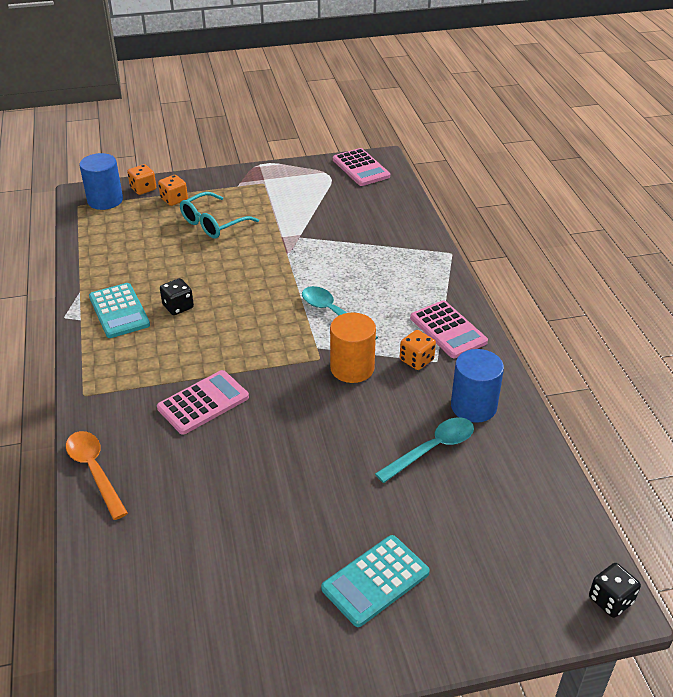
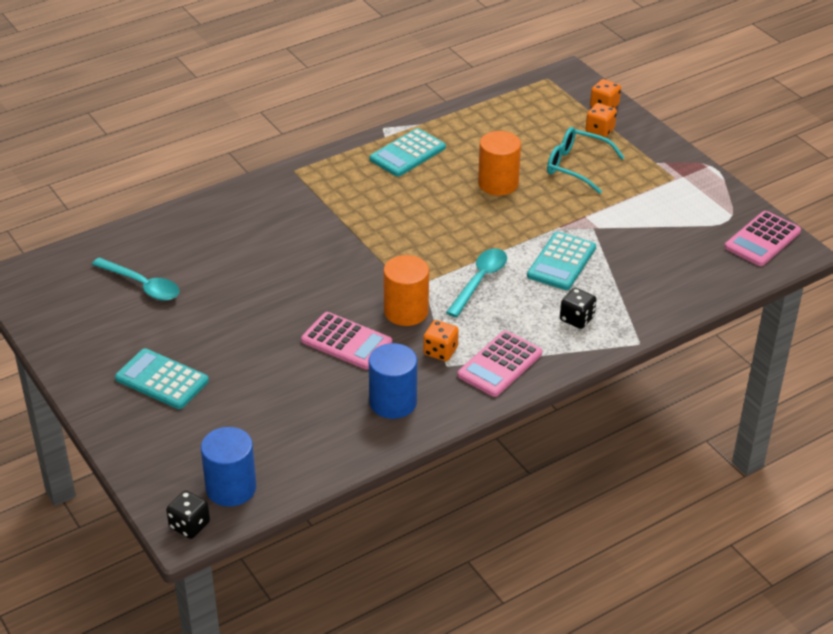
camera: 70 degrees right, 0 degrees up
orange spoon [66,431,128,520] -> none
blue cylinder [80,153,123,210] -> blue cylinder moved to [201,427,256,507]
pink calculator [157,370,249,435] -> pink calculator moved to [301,312,392,370]
black dice [160,278,194,315] -> black dice moved to [560,288,596,329]
turquoise spoon [375,418,474,483] -> turquoise spoon moved to [92,257,180,301]
none -> orange cylinder [478,131,521,195]
none -> turquoise calculator [527,232,596,290]

